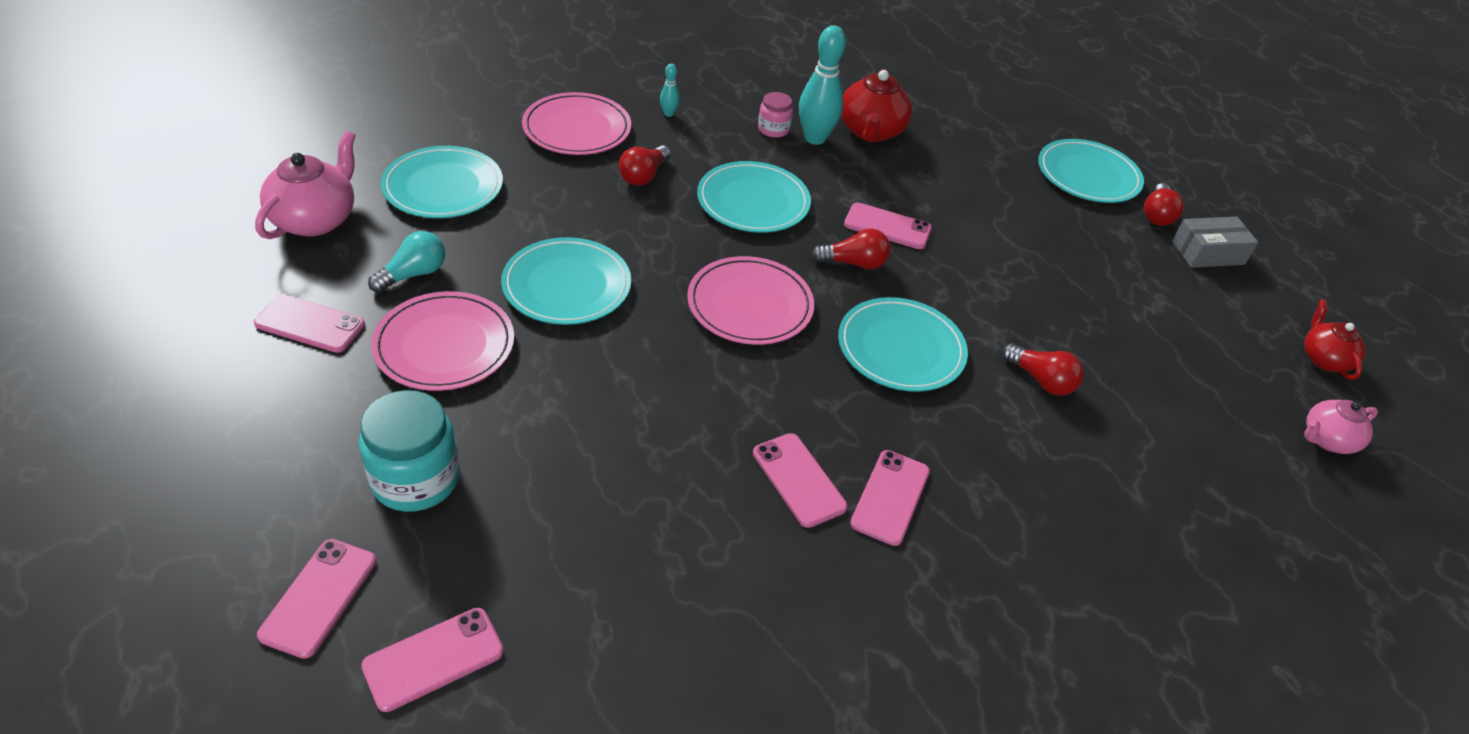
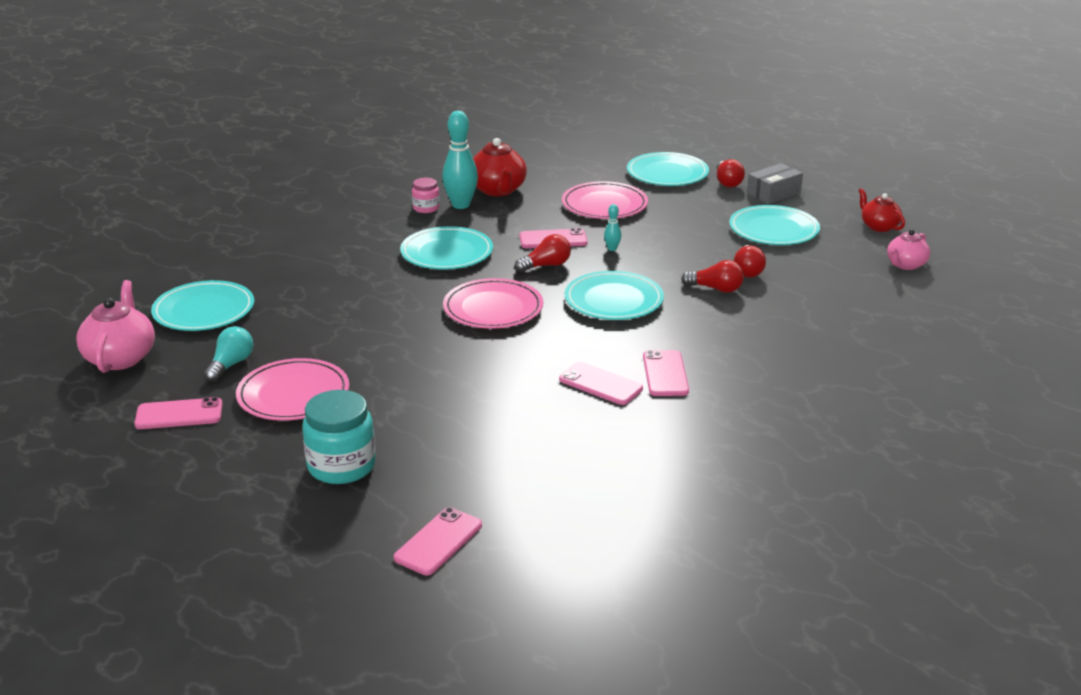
camera: 20 degrees left, 15 degrees down
pink phone [257,539,376,659] -> none
turquoise plate [501,237,631,325] -> turquoise plate moved to [729,205,820,245]
pink plate [522,92,631,155] -> pink plate moved to [562,181,648,219]
red light bulb [619,145,671,186] -> red light bulb moved to [734,245,766,278]
turquoise bowling pin [660,64,680,117] -> turquoise bowling pin moved to [604,204,621,251]

